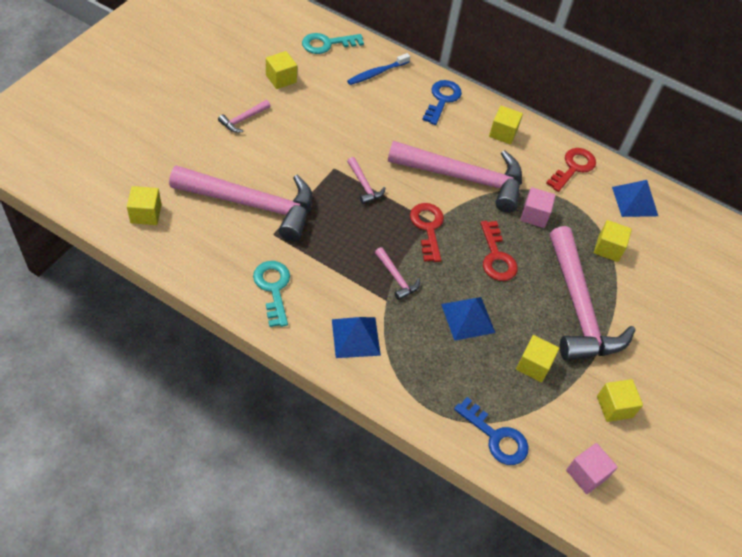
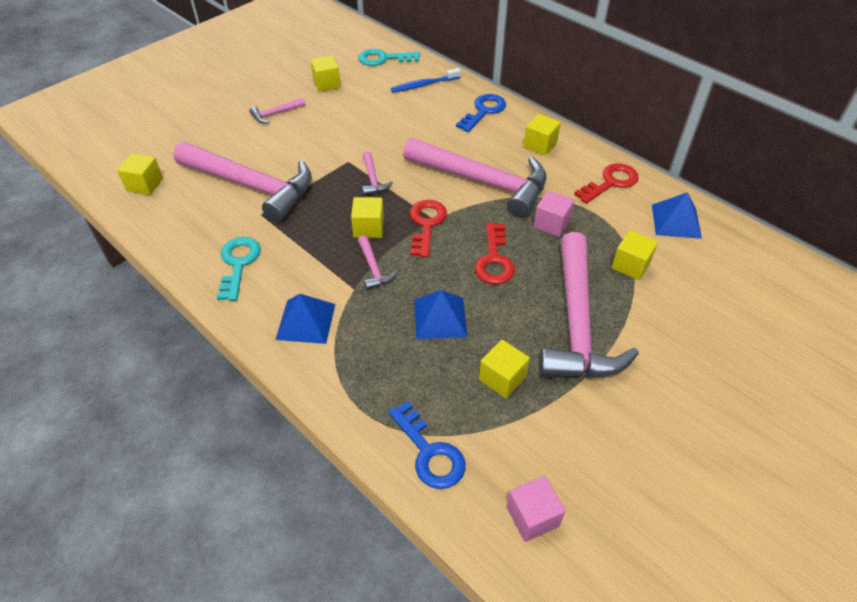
camera: 20 degrees right, 5 degrees down
yellow cube [597,379,643,422] -> yellow cube moved to [351,197,384,238]

